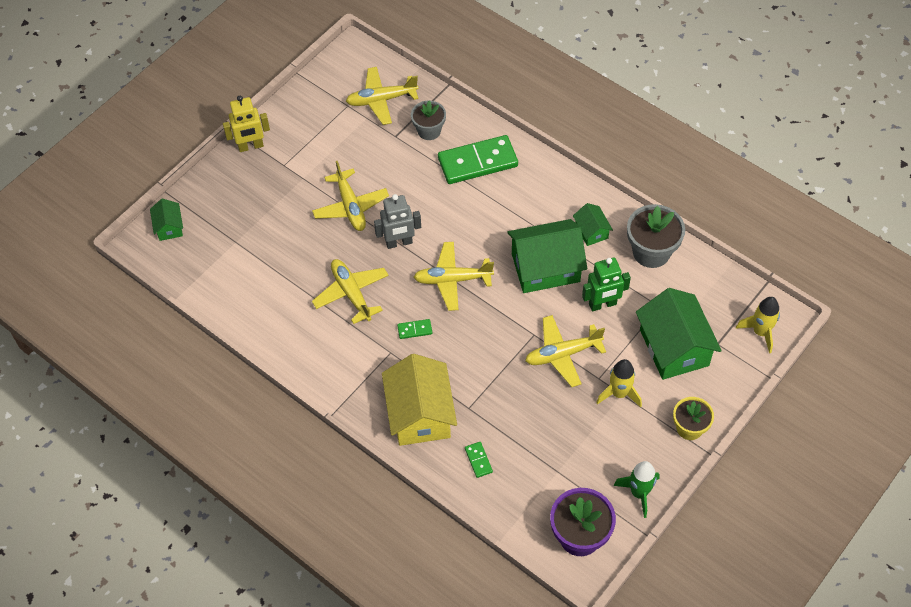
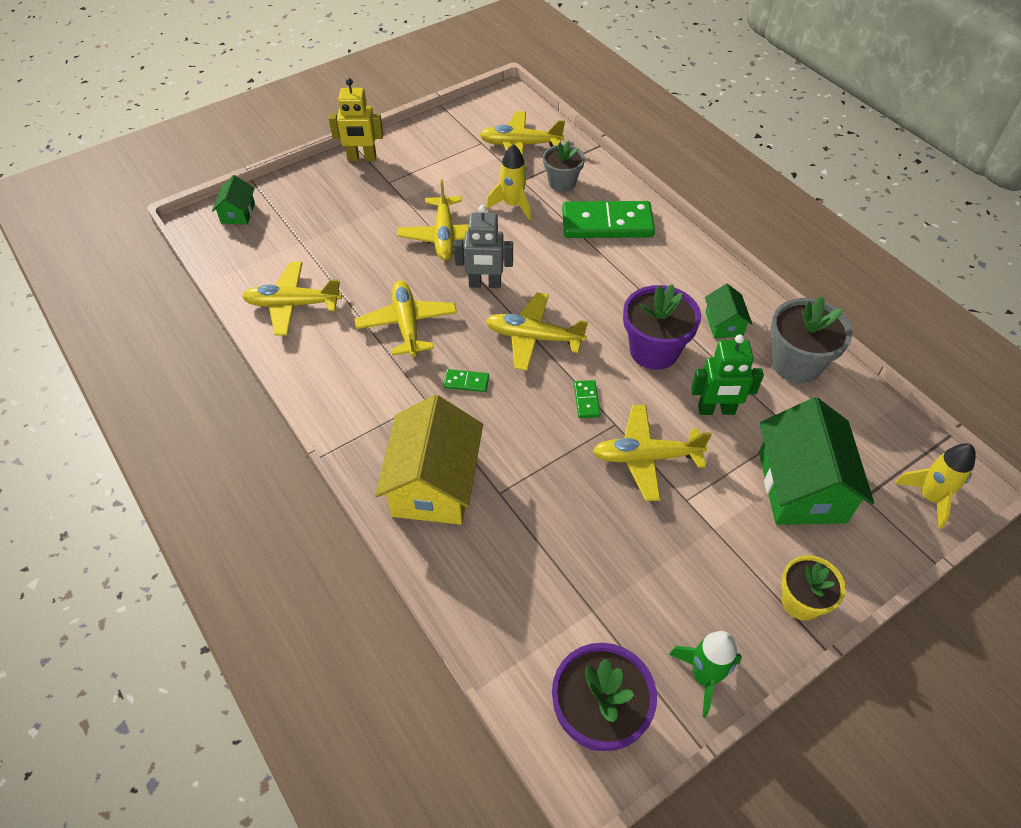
camera: 15 degrees right, 5 degrees down
green domino [465,442,493,478] -> green domino moved to [574,380,600,418]
green house [507,219,587,293] -> purple flower pot [623,284,701,370]
yellow rocket [596,359,642,408] -> yellow rocket moved to [486,144,531,220]
none -> yellow plane [242,262,342,336]

